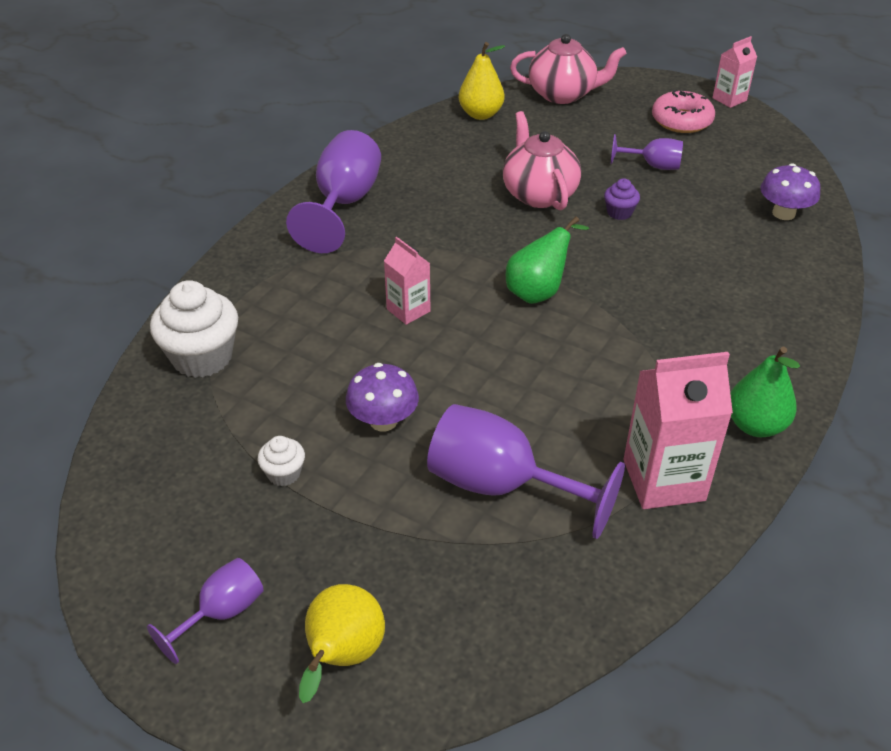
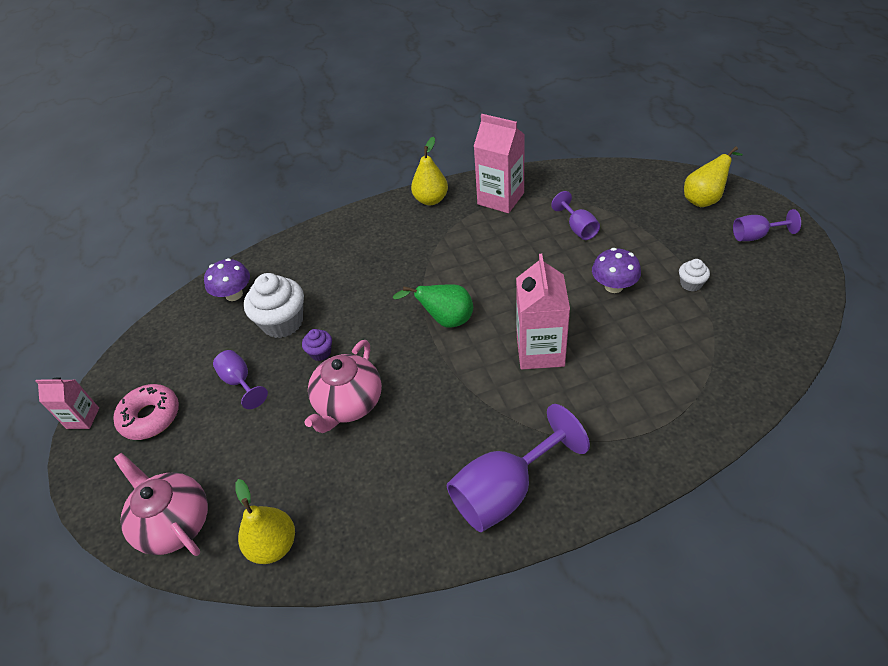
camera: 135 degrees left, 5 degrees up
white cupcake [150,280,238,378] -> white cupcake moved to [244,273,304,338]
pink carton [384,237,430,325] -> pink carton [516,254,570,369], size x1.75
purple goblet [427,404,625,539] -> purple goblet [551,191,600,240], size x0.54
green pear [730,347,800,437] -> yellow pear [411,137,448,205]

